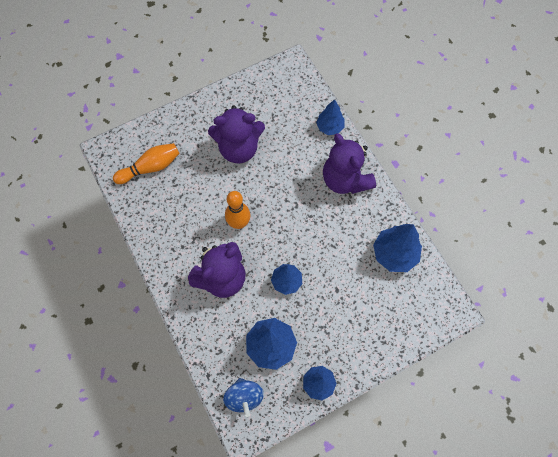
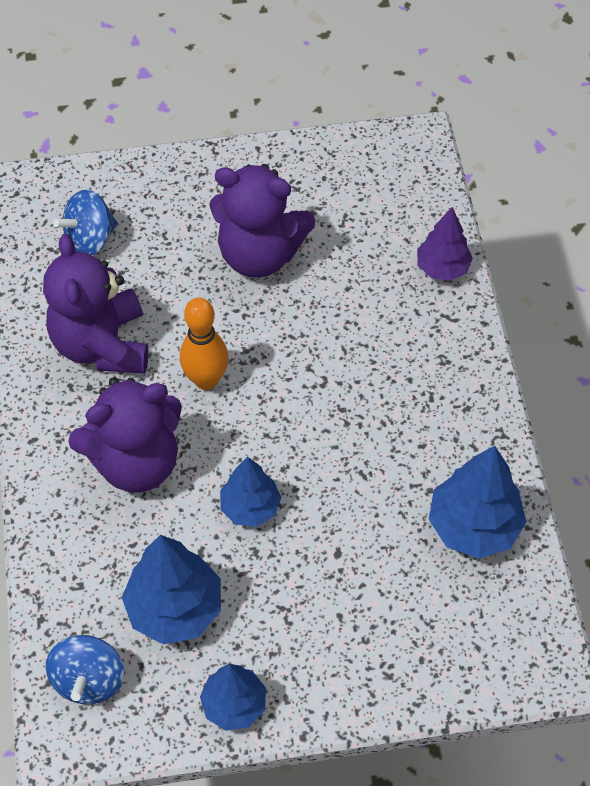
camera: 20 degrees right, 10 degrees down
orange bowling pin [113,143,180,184] -> blue spinning top [53,190,118,255]
blue tree [316,99,345,135] -> purple tree [417,207,473,281]
purple teddy bear [323,133,376,194] -> purple teddy bear moved to [43,234,149,373]

